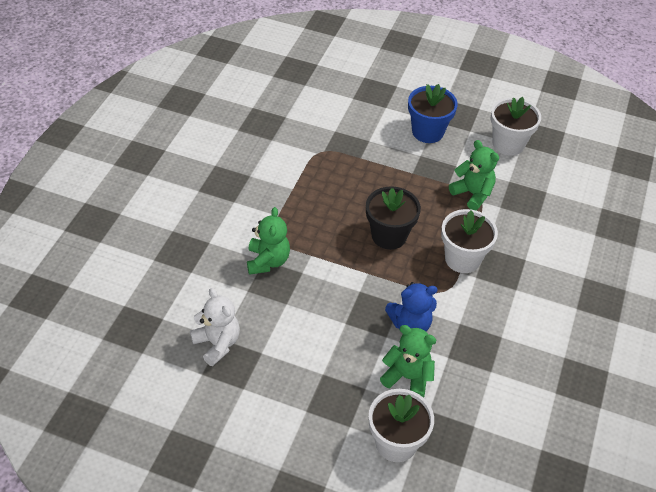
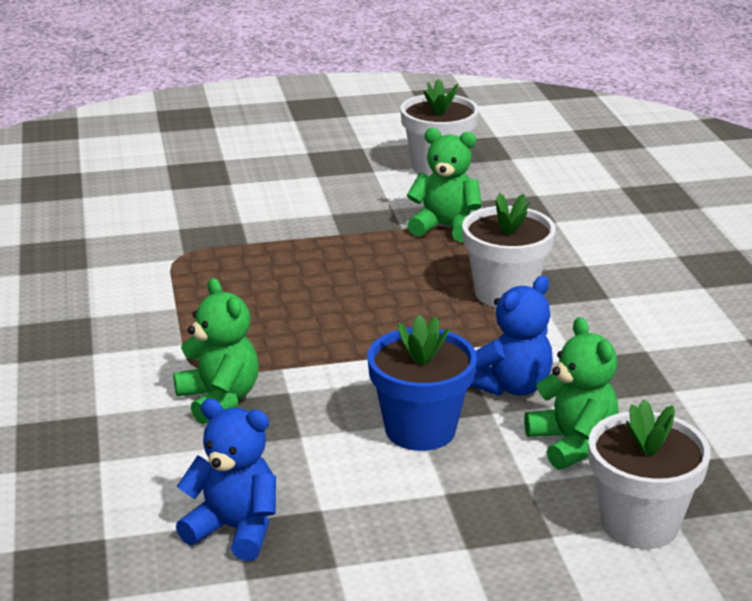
camera: 30 degrees left, 20 degrees down
white teddy bear [190,288,240,366] -> blue teddy bear [176,398,276,561]
black flower pot [366,186,421,250] -> none
green teddy bear [380,325,436,398] -> green teddy bear turned 75 degrees clockwise [524,317,619,470]
blue flower pot [408,84,458,143] -> blue flower pot moved to [368,315,477,451]

